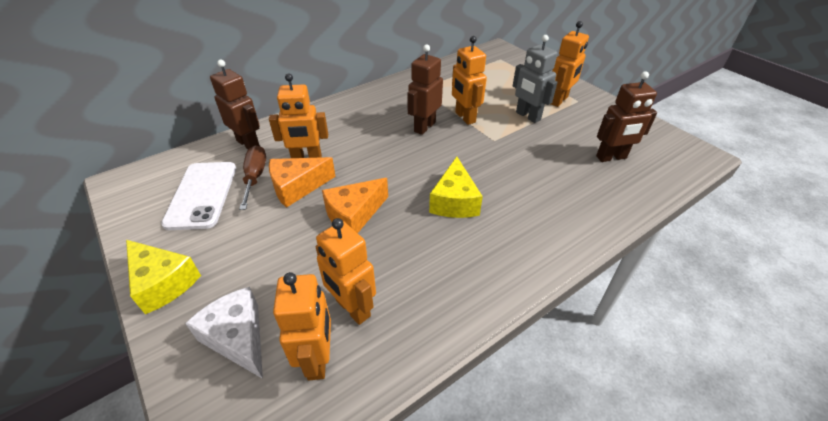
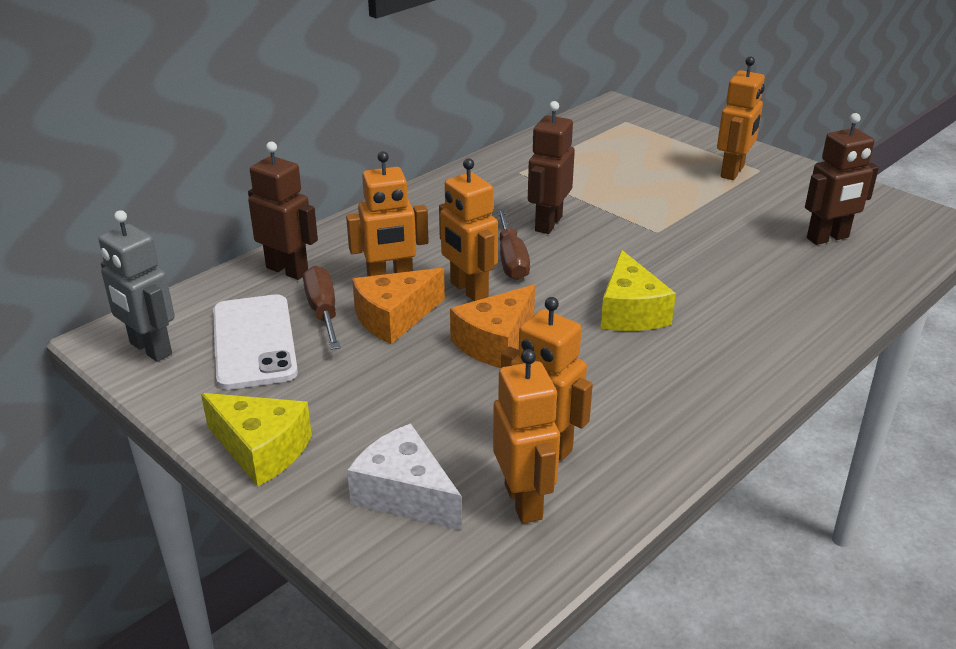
camera: 10 degrees left, 10 degrees down
orange robot [452,36,487,125] -> orange robot moved to [439,158,498,301]
grey robot [513,35,557,123] -> grey robot moved to [99,210,175,362]
none -> brown screwdriver [497,209,530,280]

